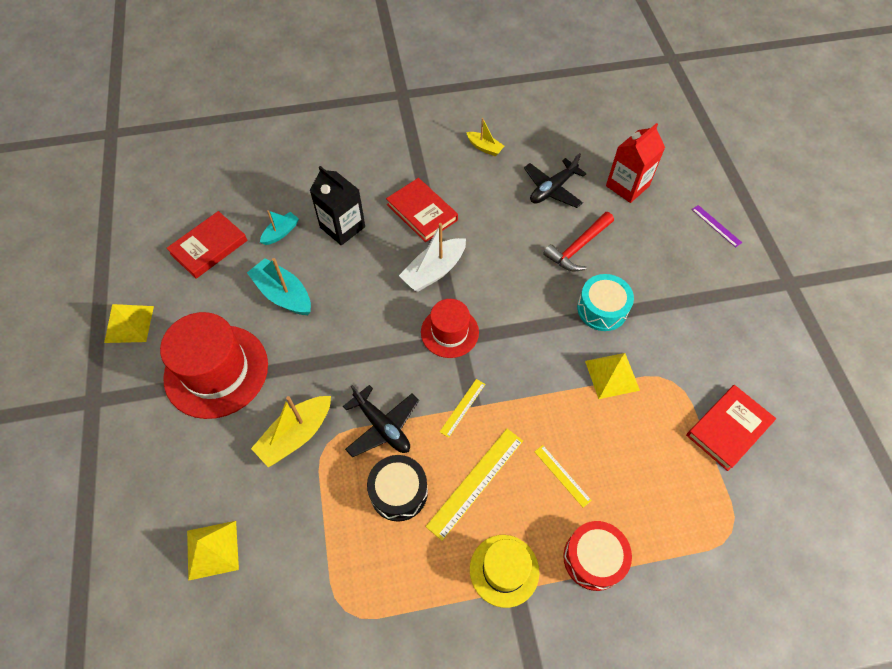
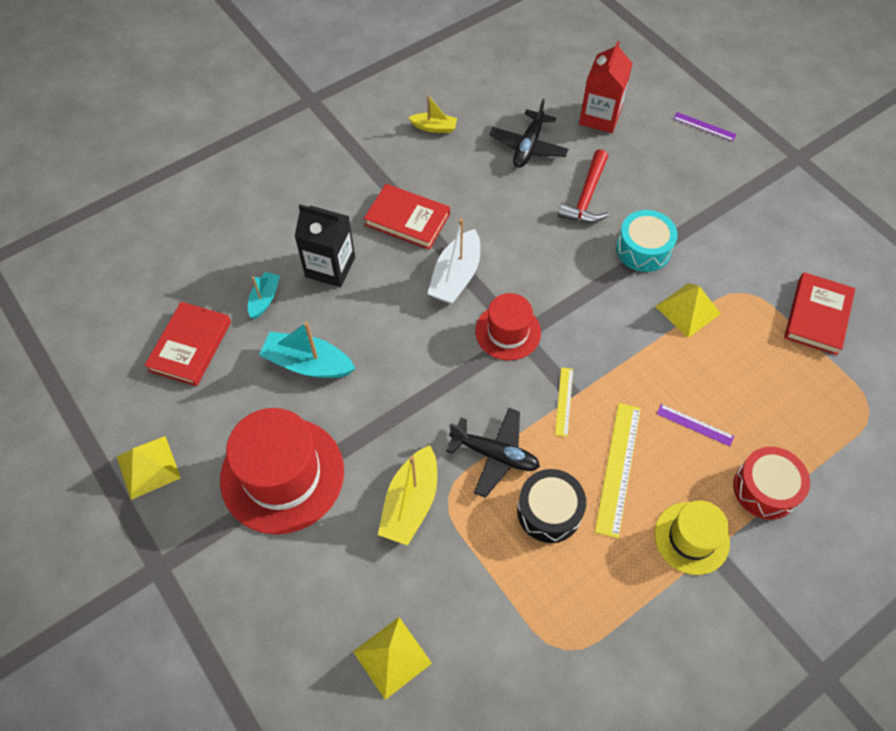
camera: 25 degrees left, 0 degrees up
yellow ruler [534,445,592,508] -> purple ruler [657,404,734,446]

